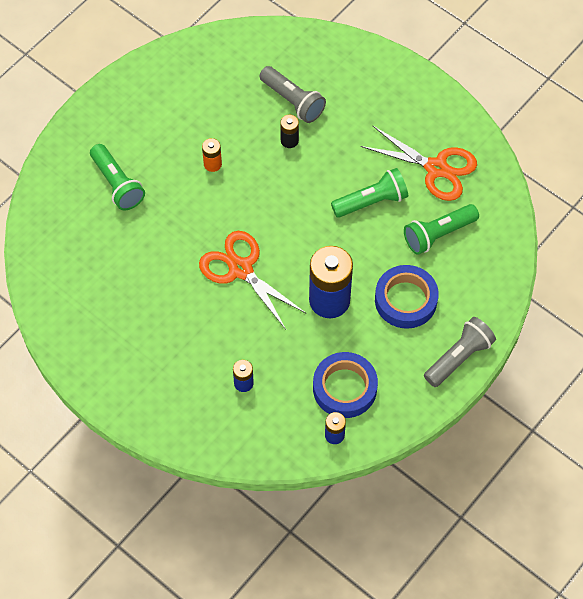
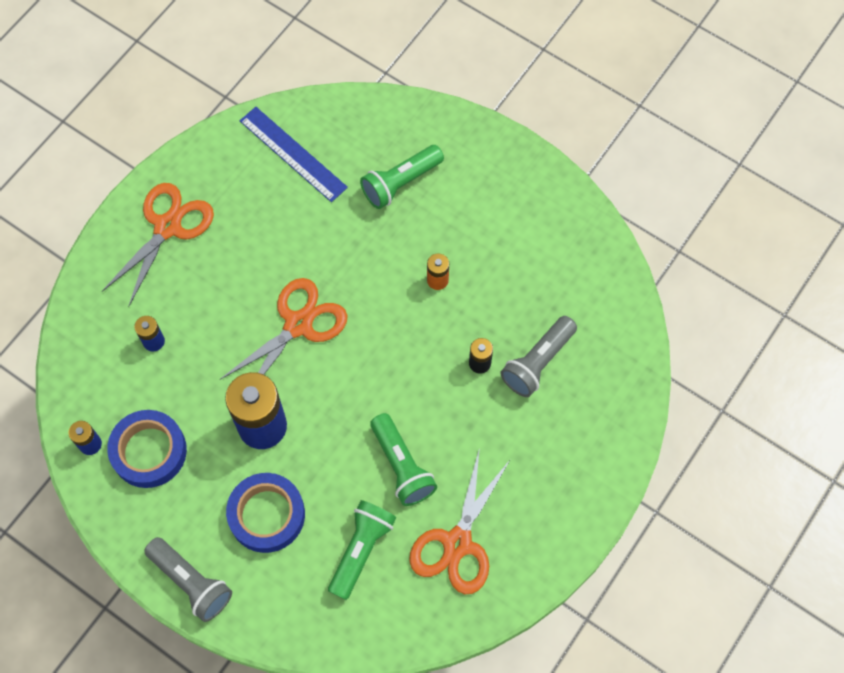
camera: 85 degrees right, 5 degrees up
green flashlight [404,204,479,255] -> green flashlight turned 60 degrees clockwise [328,500,397,600]
none -> orange scissors [102,183,214,307]
none -> blue ruler [240,107,348,202]

